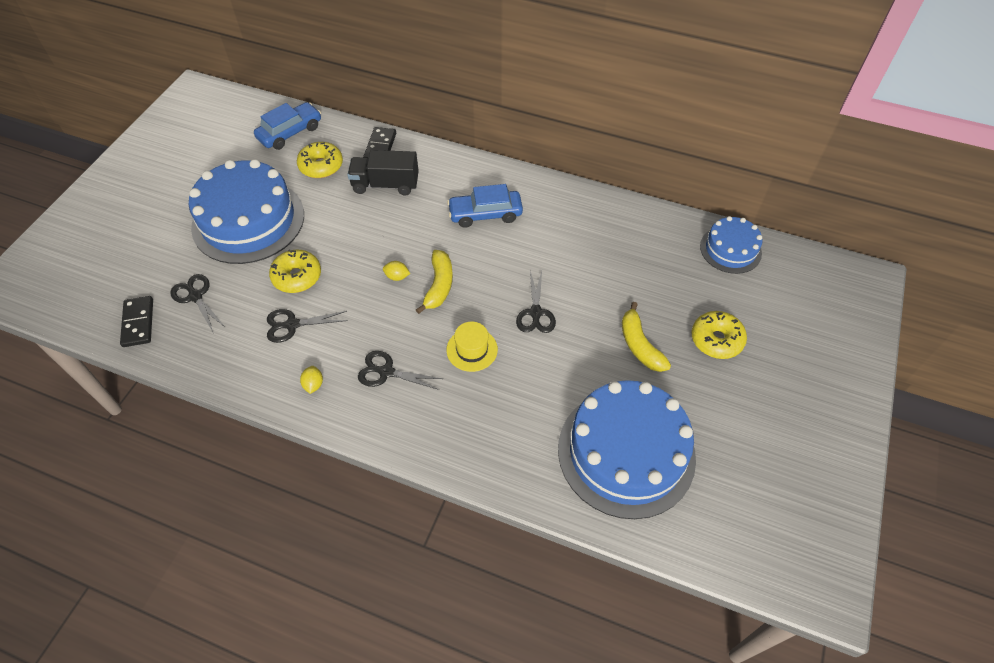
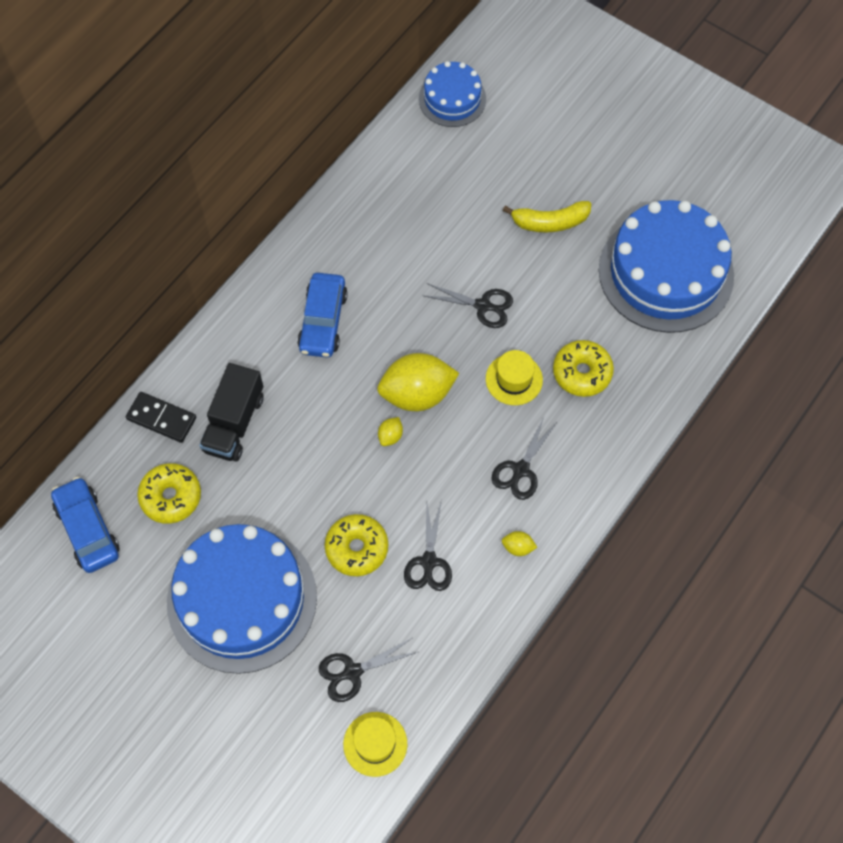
camera: 75 degrees left, 10 degrees up
black domino [120,296,153,347] -> yellow hat [343,712,407,777]
yellow banana [416,250,453,314] -> yellow lemon [377,353,459,411]
yellow donut [692,311,747,359] -> yellow donut moved to [553,340,614,397]

